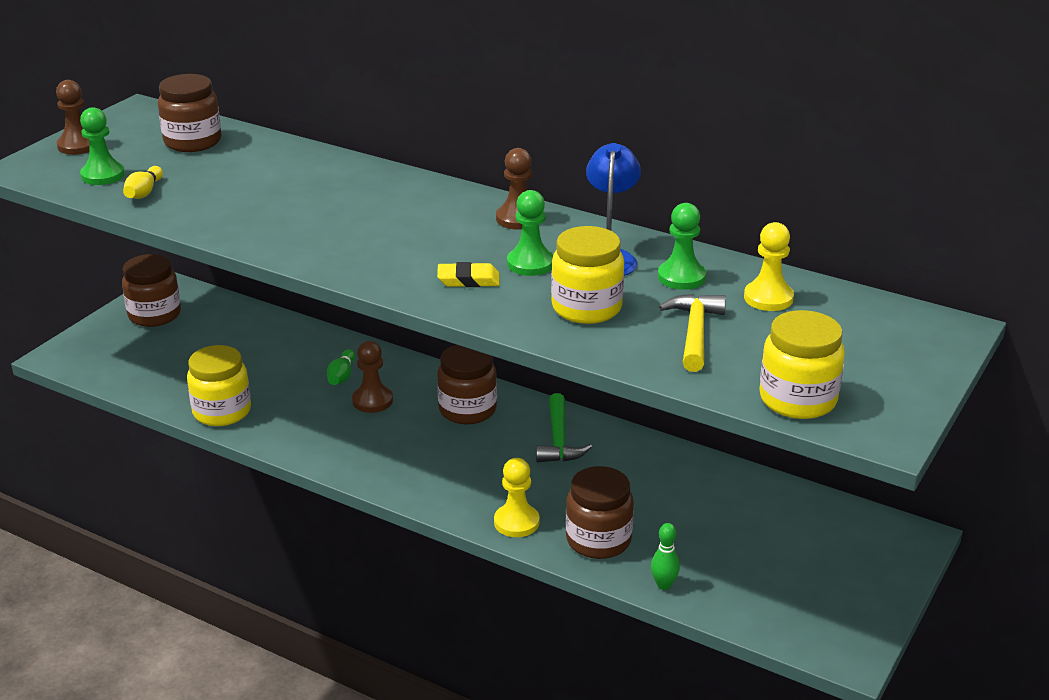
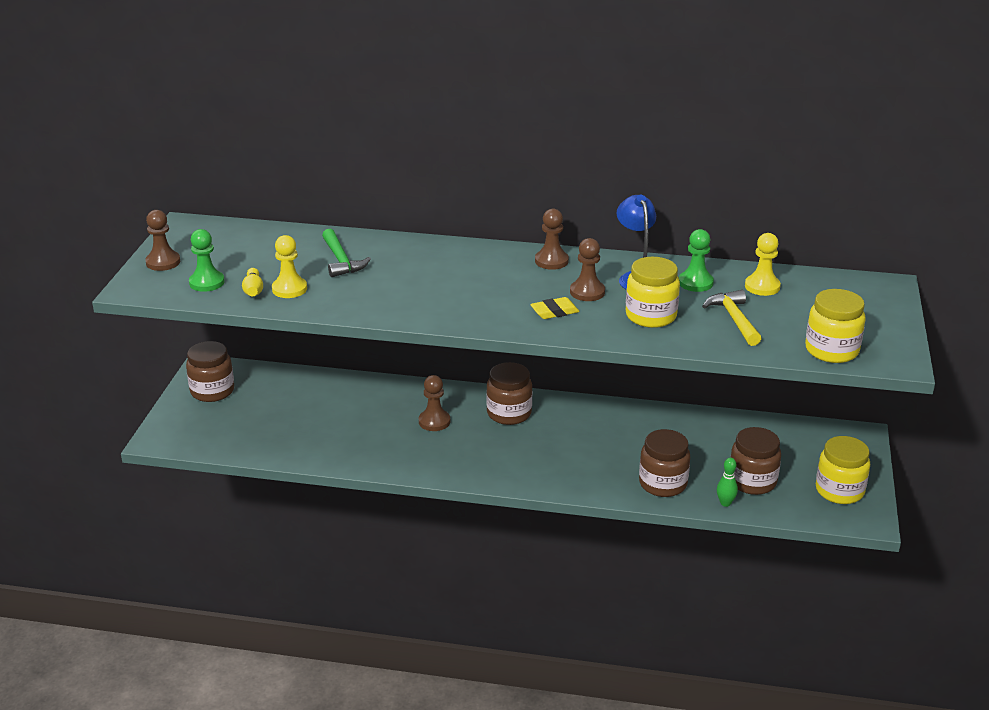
camera: 20 degrees left, 0 degrees up
brown jar [158,74,221,152] -> brown jar moved to [730,427,781,495]
yellow jar [187,345,251,426] -> yellow jar moved to [816,436,870,504]
green bowling pin [327,349,355,385] -> none
yellow pawn [494,458,540,537] -> yellow pawn moved to [272,235,307,298]
green pawn [507,190,553,276] -> brown pawn [570,238,605,301]
green hammer [536,393,592,463] -> green hammer moved to [322,229,371,277]

